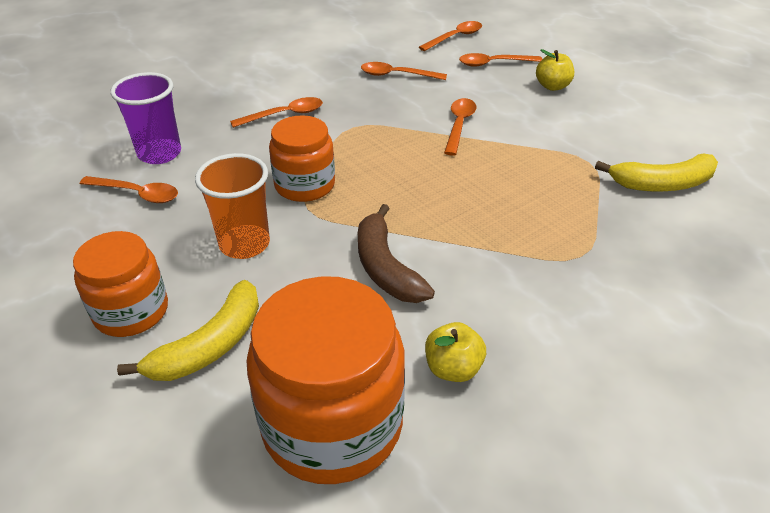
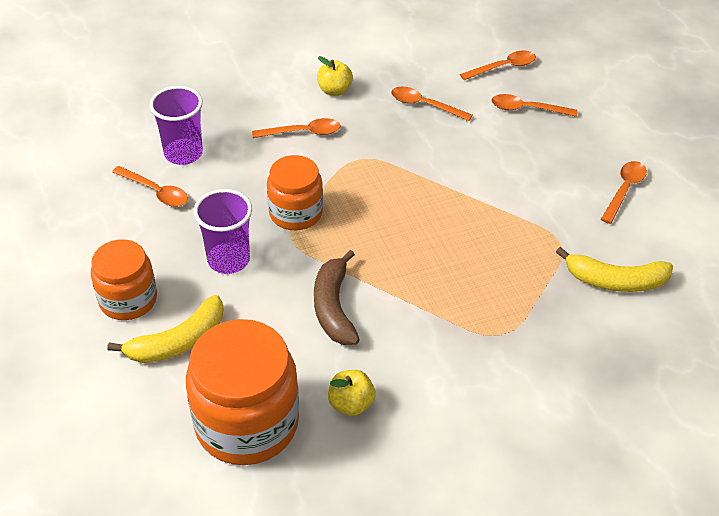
camera: 15 degrees right, 5 degrees up
orange cup [195,153,270,259] -> purple cup [194,189,252,274]
orange spoon [444,98,477,156] -> orange spoon moved to [601,161,647,224]
yellow apple [536,49,574,91] -> yellow apple moved to [317,56,353,96]

